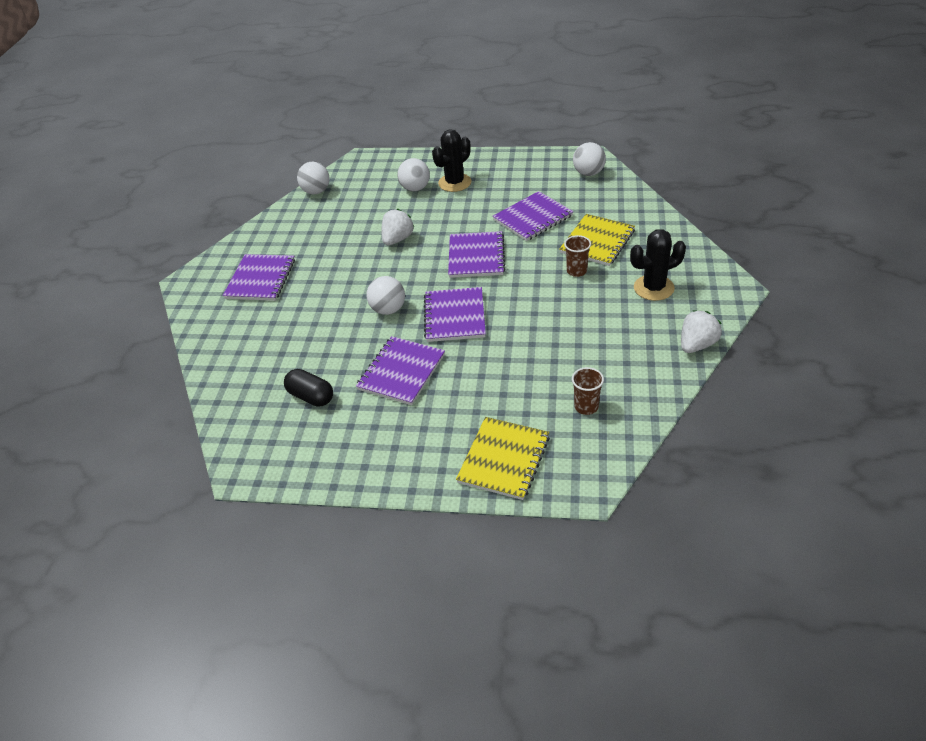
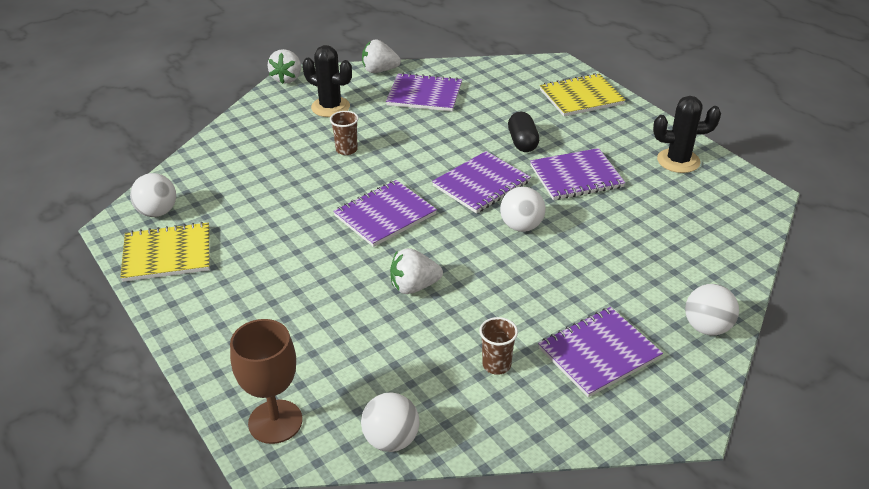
camera: 135 degrees left, 5 degrees down
black capsule [284,369,333,406] -> black capsule moved to [508,112,539,152]
white ball [397,158,430,191] -> white ball moved to [685,284,739,335]
black cactus [432,129,471,192] -> black cactus moved to [653,96,721,173]
purple notebook [493,191,573,241] -> purple notebook moved to [386,73,462,111]
yellow notebook [559,214,635,266] -> yellow notebook moved to [120,222,210,282]
brown cup [572,367,604,415] -> brown cup moved to [479,317,518,375]
none -> brown goblet [230,319,302,444]
none -> white strawberry [268,49,301,84]

